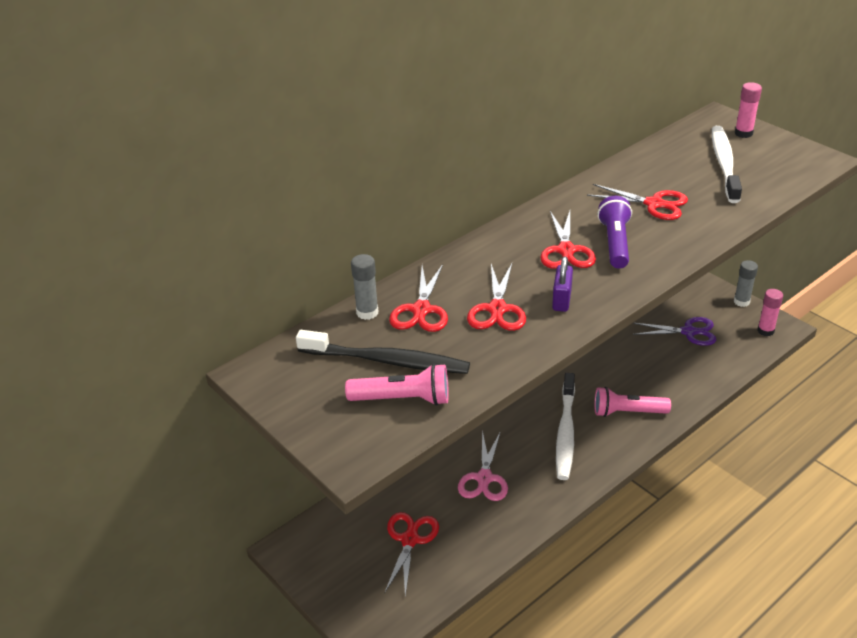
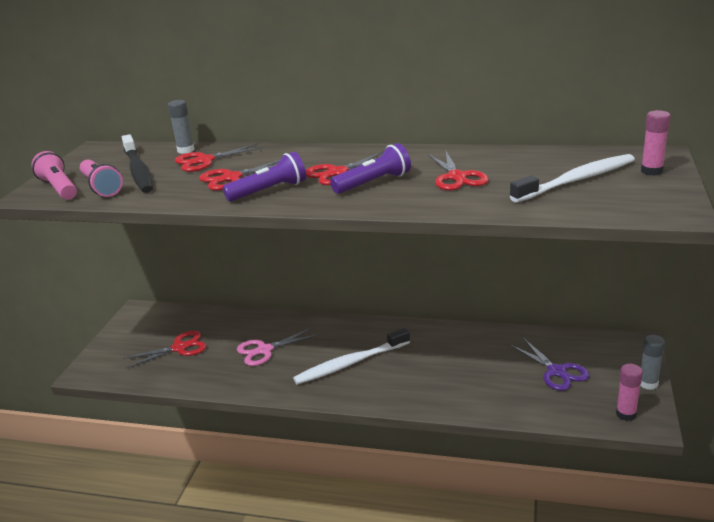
camera: 55 degrees right, 10 degrees down
purple padlock [552,256,573,312] -> purple flashlight [223,152,306,202]
pink flashlight [594,387,671,417] -> pink flashlight moved to [31,151,77,200]

